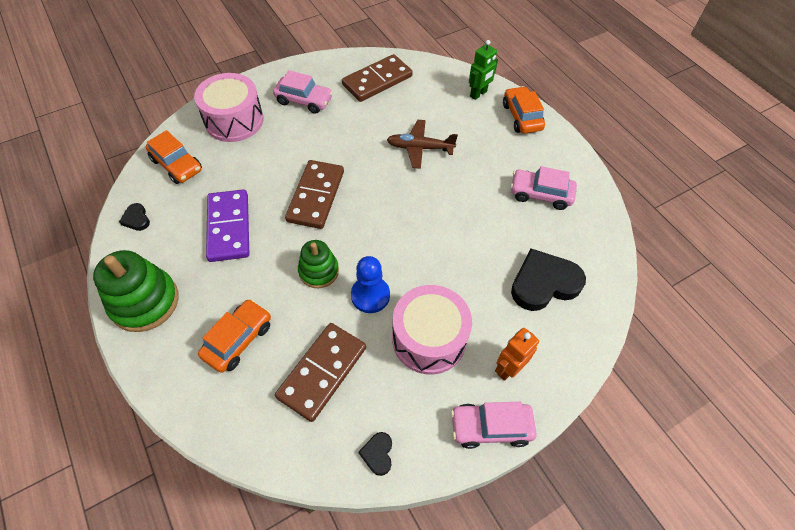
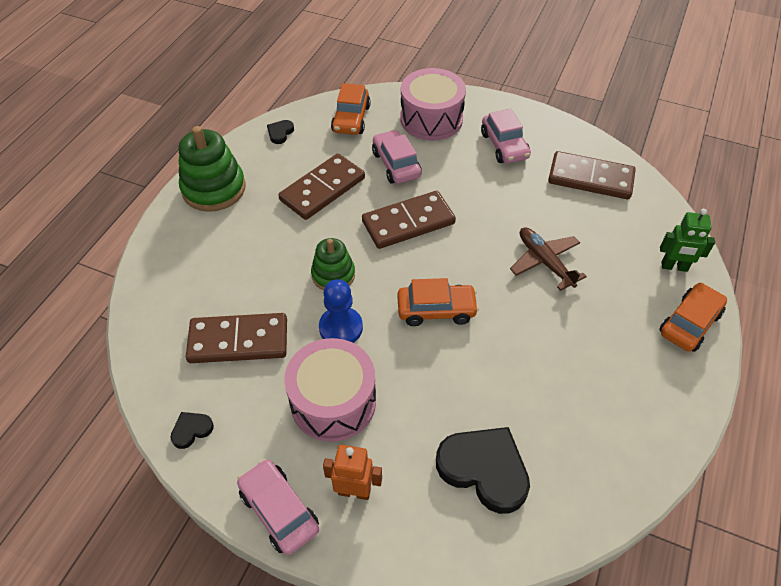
camera: 55 degrees right, 5 degrees down
orange car [198,299,271,373] -> orange car moved to [397,278,479,326]
purple domino [206,189,249,262] -> brown domino [278,154,365,220]
pink car [510,166,577,210] -> pink car moved to [372,130,422,184]

